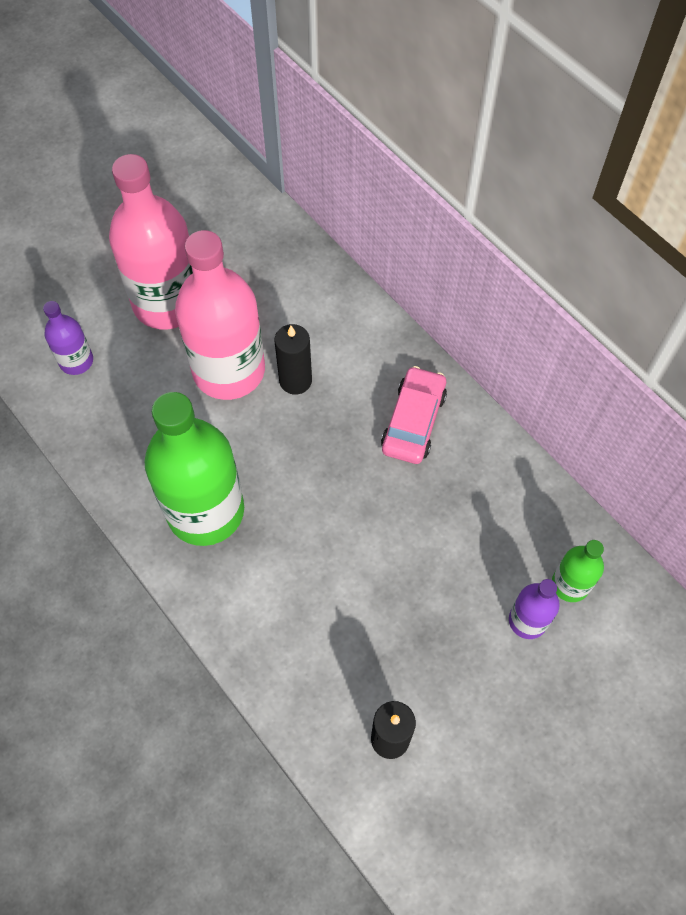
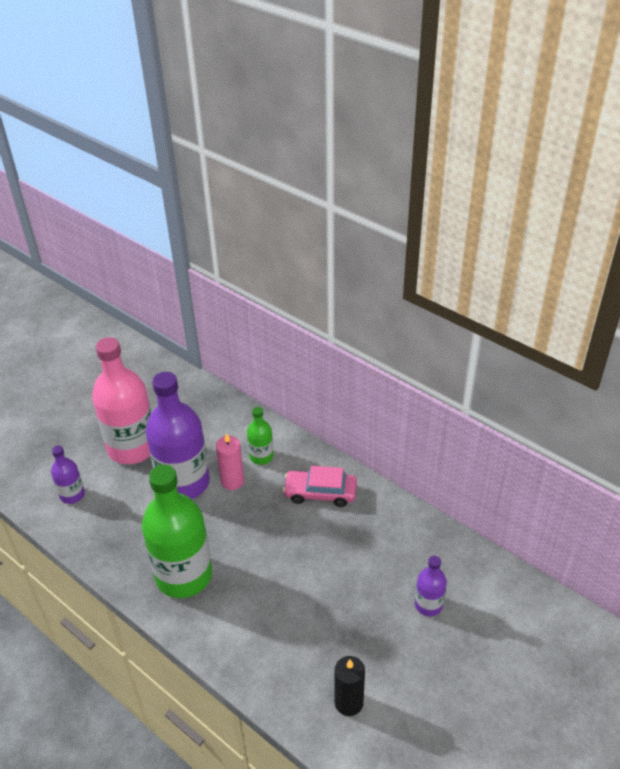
camera: 10 degrees left, 20 degrees down
pink bottle [175,230,265,400] -> purple bottle [146,372,210,499]
black candle [275,324,312,395] -> pink candle [216,433,244,490]
pink car [381,366,447,464] -> pink car turned 90 degrees counterclockwise [283,466,357,507]
green bottle [552,540,604,602] -> green bottle moved to [247,407,274,465]

